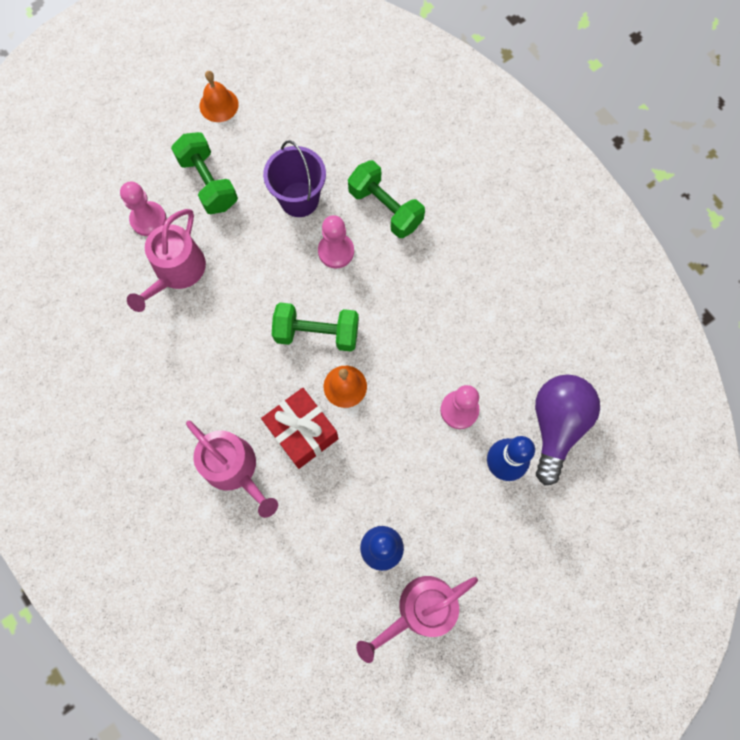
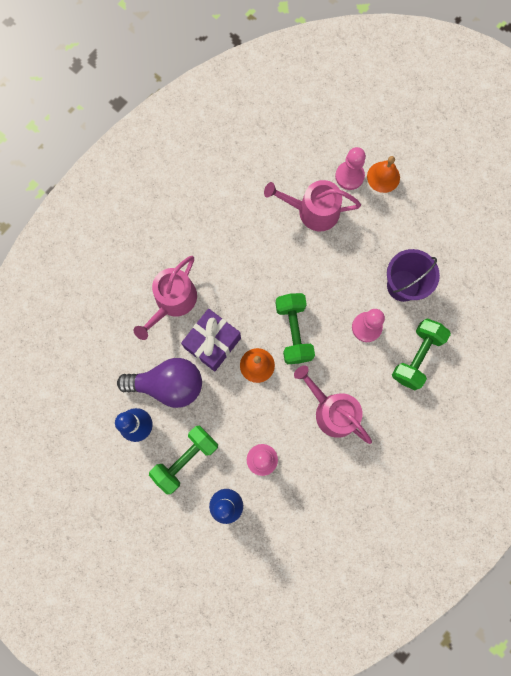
camera: 75 degrees right, 5 degrees up
green dumbbell [171,132,238,214] -> green dumbbell moved to [149,426,218,494]
orange bell [200,71,239,122] -> orange bell moved to [367,156,400,193]
red gift [261,388,339,469] -> purple gift [181,309,241,371]
pink watering can [356,576,478,663] -> pink watering can moved to [294,365,372,444]
purple light bulb [535,374,600,485] -> purple light bulb moved to [117,358,202,408]

